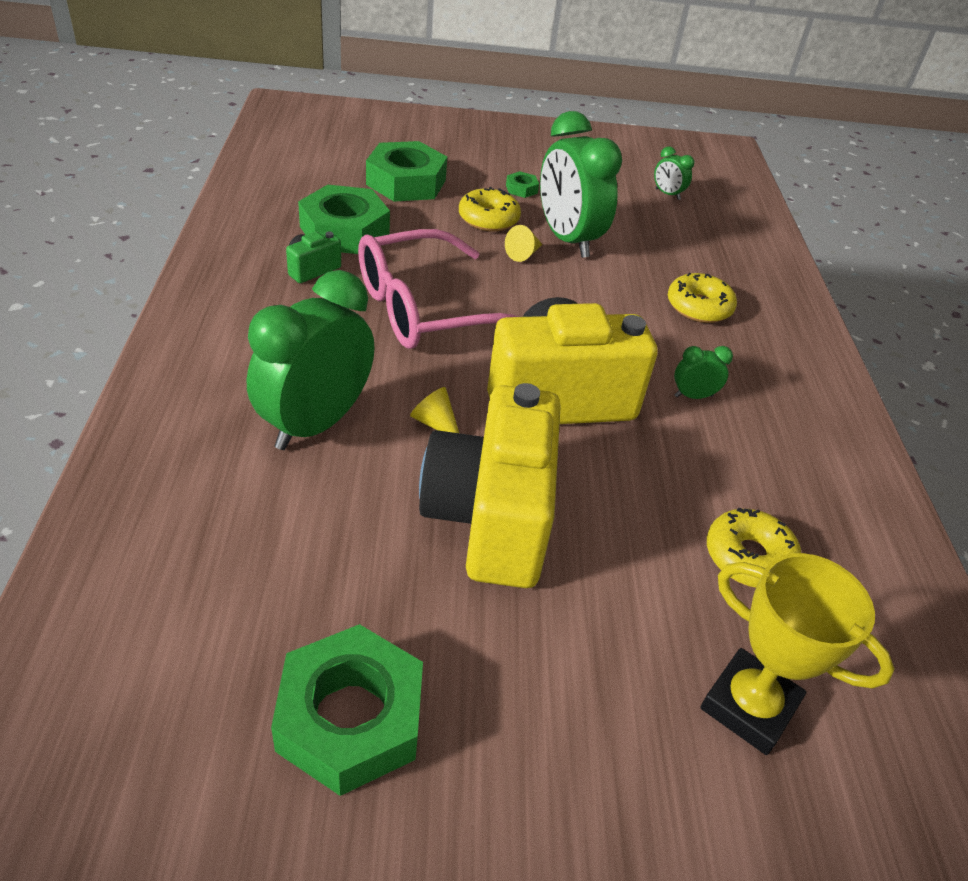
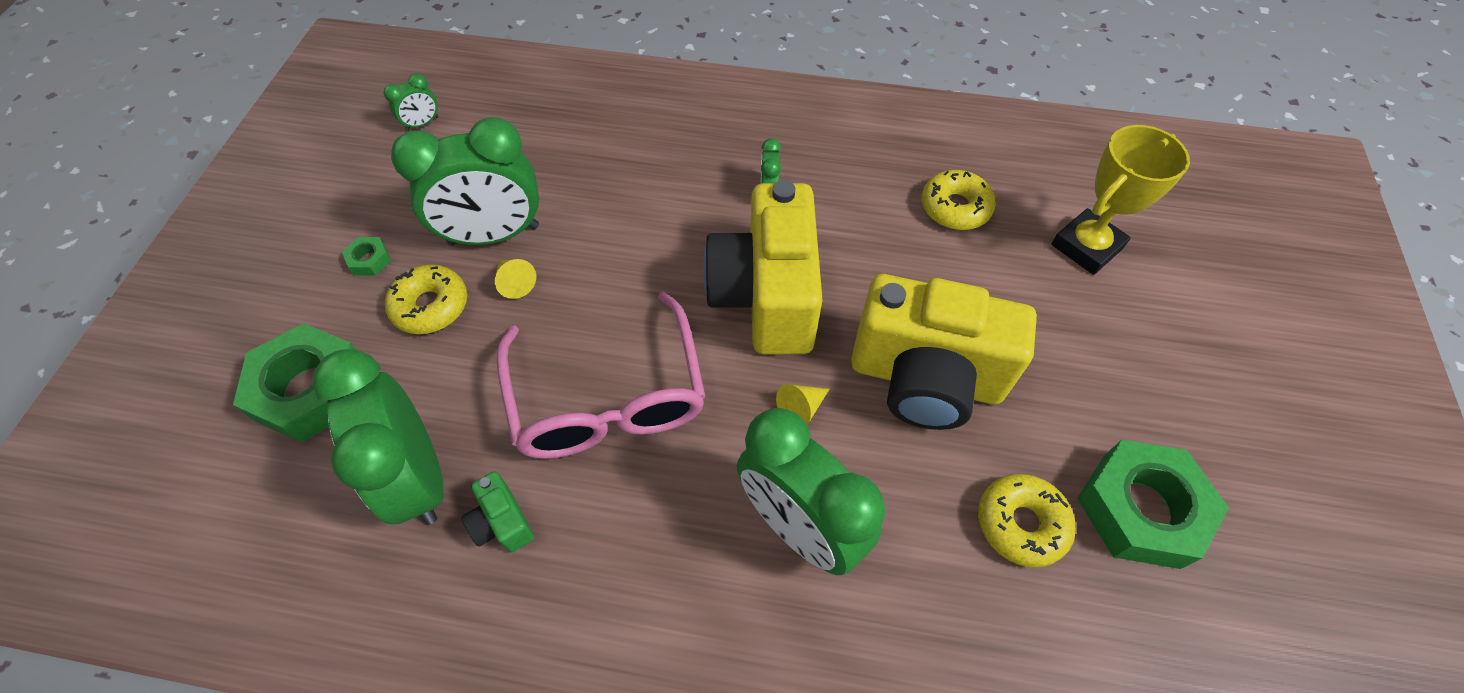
camera: 75 degrees left, 15 degrees up
green nut [298,185,390,254] -> green clock [312,350,444,525]
yellow donut [668,273,737,323] -> yellow donut moved to [978,474,1076,567]

